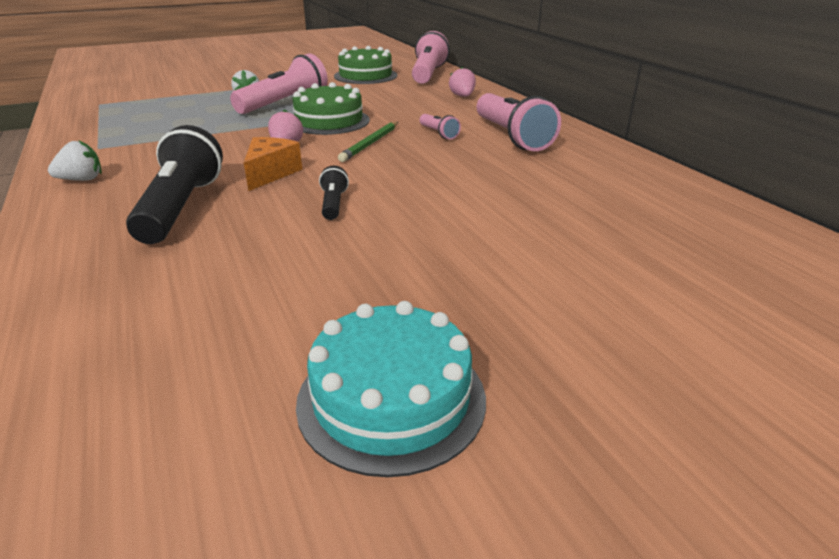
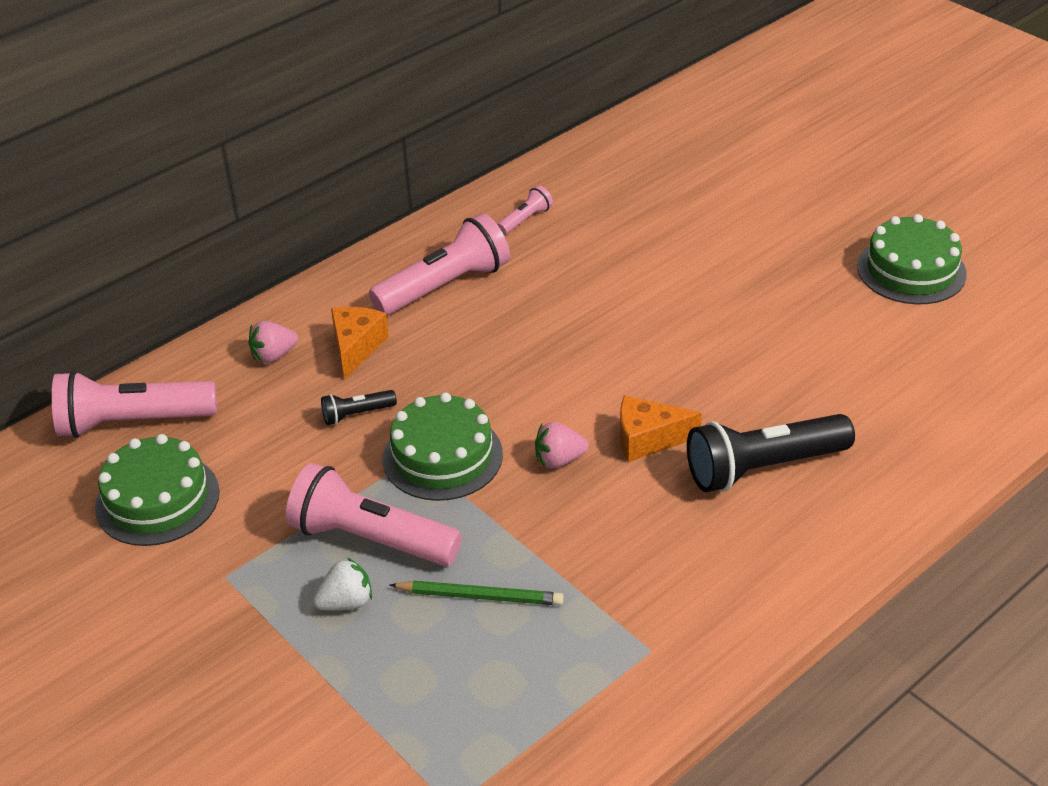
camera: 105 degrees left, 10 degrees up
white strawberry [48,140,102,181] -> none
turquoise cake [296,301,486,477] -> green cake [857,214,967,304]
black flashlight [319,166,349,220] -> black flashlight moved to [321,390,397,425]
green pencil [338,122,398,162] -> green pencil moved to [390,581,564,605]
pink flashlight [420,114,461,139] -> pink flashlight moved to [497,186,553,235]
none -> orange cheese [331,307,389,380]

